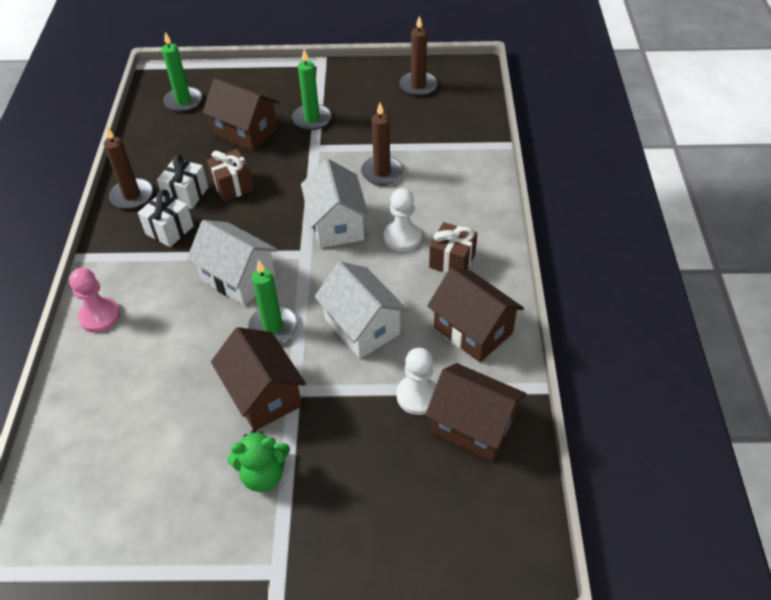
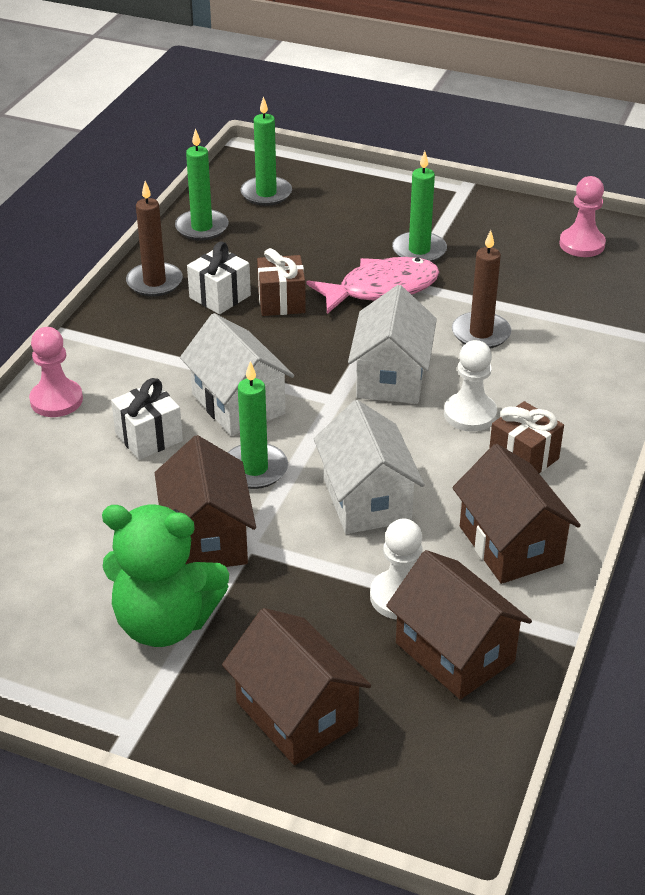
camera: 20 degrees right, 10 degrees down
white gift [138,189,194,247] -> white gift moved to [111,378,183,460]
brown house [202,78,279,151] -> brown house moved to [222,608,371,765]
green teddy bear [227,429,290,492] -> green teddy bear [102,505,229,647], size x1.58
brown candle [399,15,438,96] -> pink pawn [559,176,606,257]
none -> green candle [175,128,229,240]
none -> pink fish [306,257,440,314]

